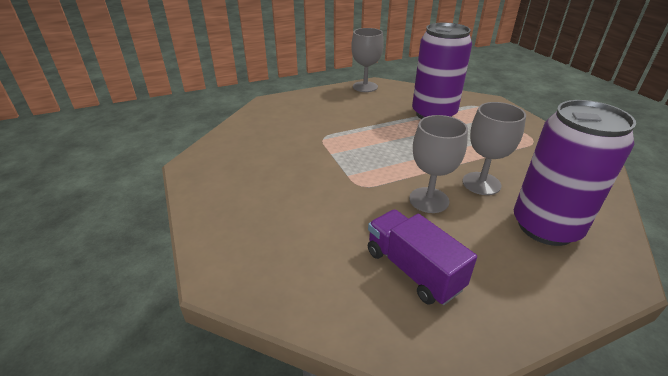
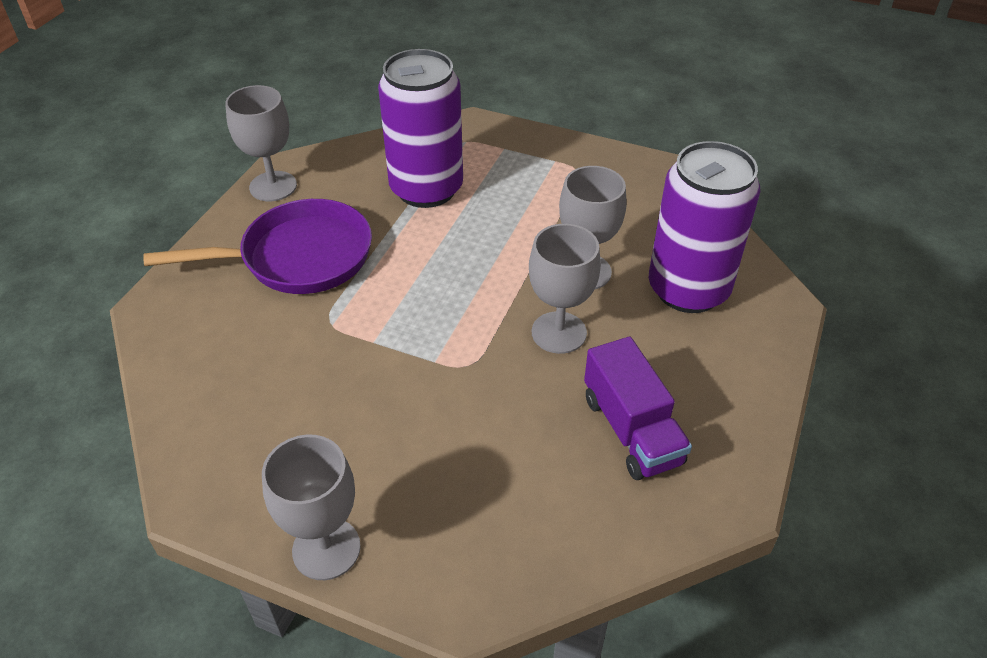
camera: 45 degrees left, 10 degrees up
purple truck [368,209,477,305] -> purple truck turned 120 degrees counterclockwise [584,337,692,480]
none -> purple pan [143,199,372,294]
none -> grey goblet [262,434,361,580]

